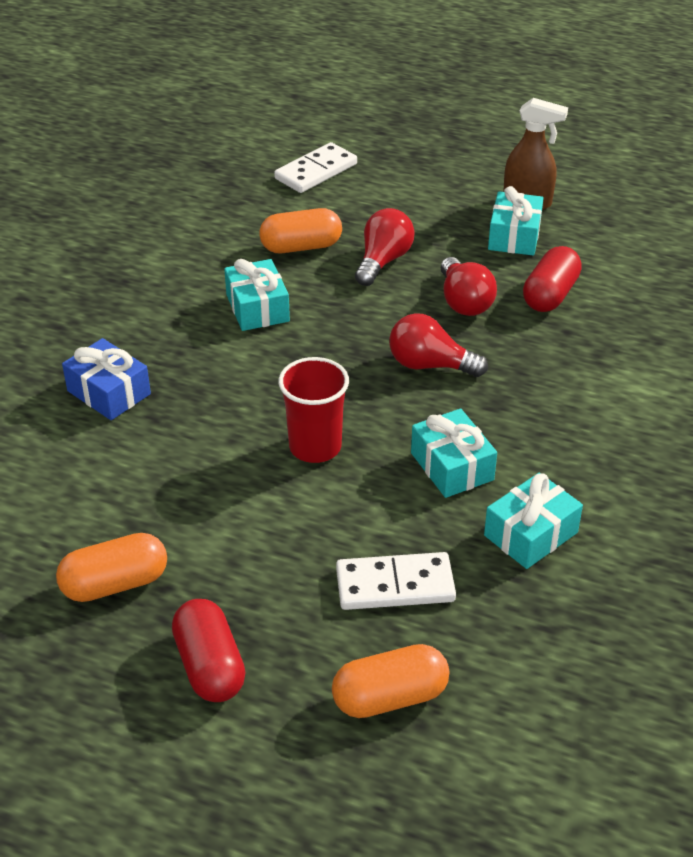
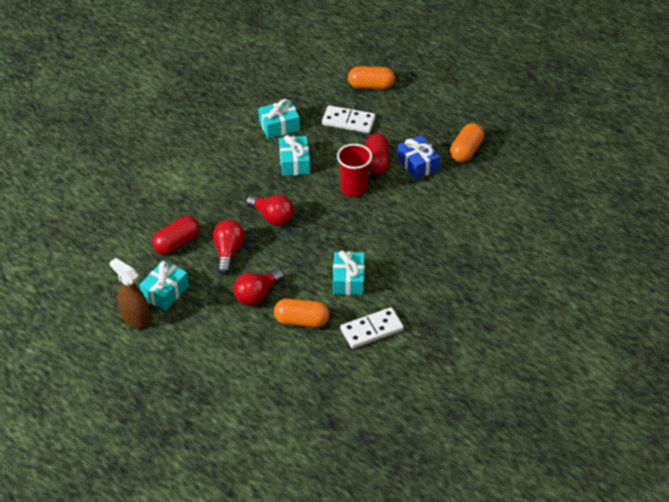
camera: 160 degrees left, 5 degrees up
orange capsule [56,533,167,602] -> orange capsule turned 60 degrees counterclockwise [450,123,484,162]
blue gift [62,338,151,420] -> blue gift moved to [397,135,440,180]
red capsule [172,599,246,702] -> red capsule moved to [365,133,390,175]
white domino [274,142,357,193] -> white domino moved to [340,307,404,349]

